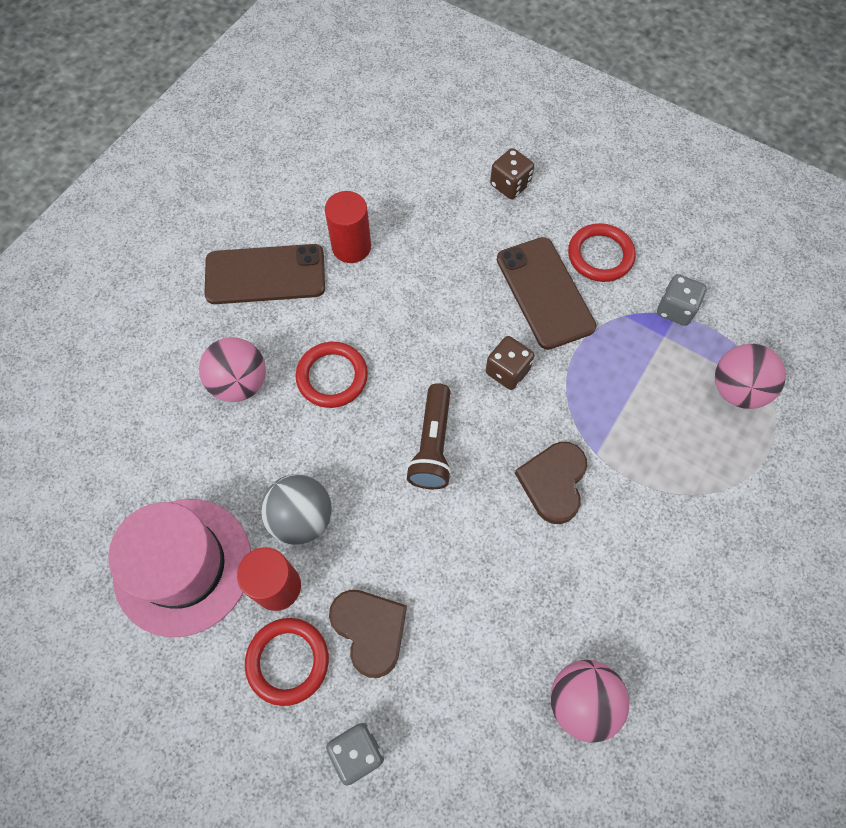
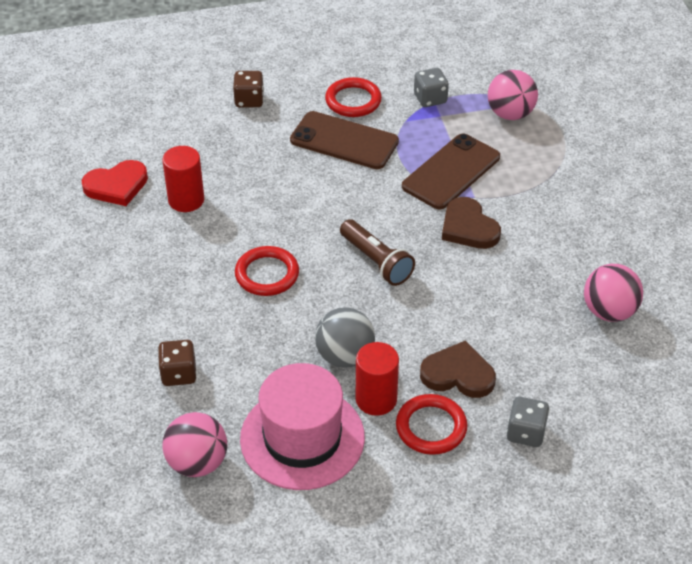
camera: 45 degrees left, 20 degrees down
pink ball [199,337,266,402] -> pink ball moved to [162,412,227,477]
brown phone [204,244,325,304] -> brown phone moved to [402,134,500,209]
brown dice [485,336,534,390] -> brown dice moved to [158,340,197,386]
none -> red heart [82,160,148,206]

